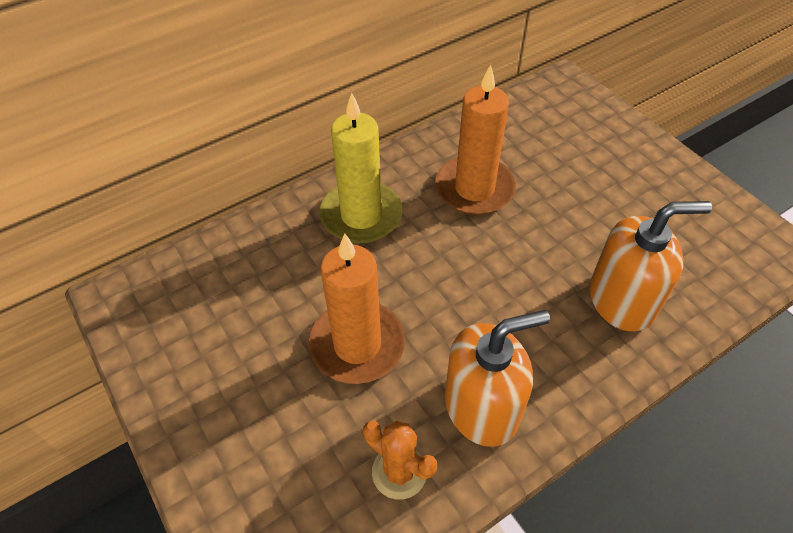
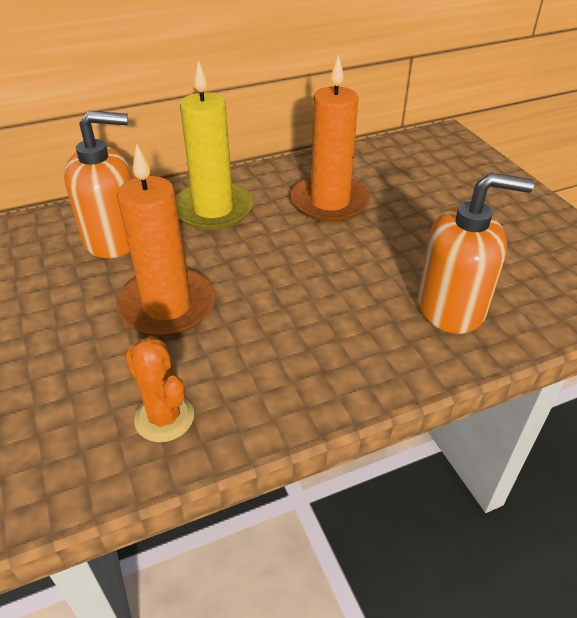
camera: 10 degrees right, 10 degrees down
orange soap dispenser [445,310,550,447] -> orange soap dispenser moved to [64,111,133,258]

